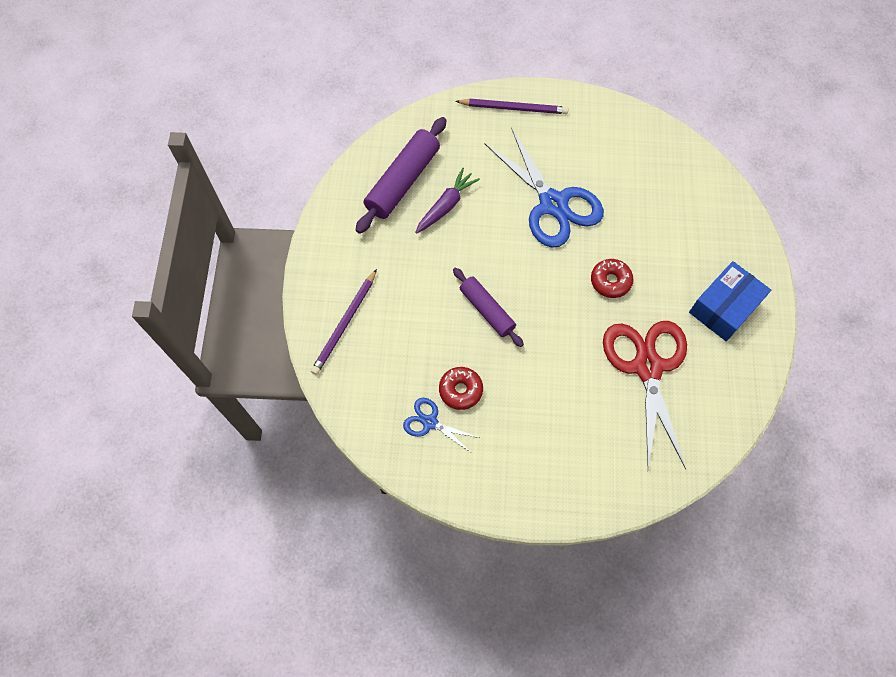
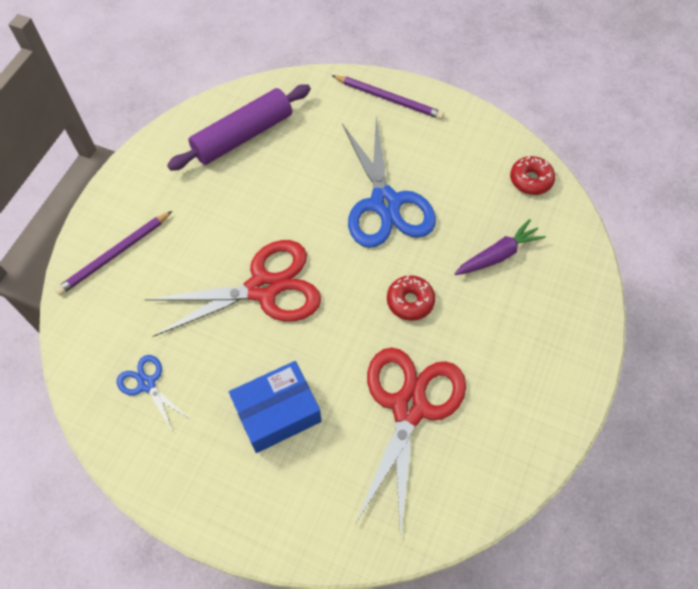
camera: 20 degrees right, 5 degrees down
purple carrot [415,168,480,234] -> purple carrot moved to [454,219,546,275]
red donut [439,367,483,410] -> red donut moved to [510,156,555,195]
purple rolling pin [453,268,524,347] -> red scissors [145,240,321,337]
blue box [689,261,771,341] -> blue box moved to [229,361,321,453]

